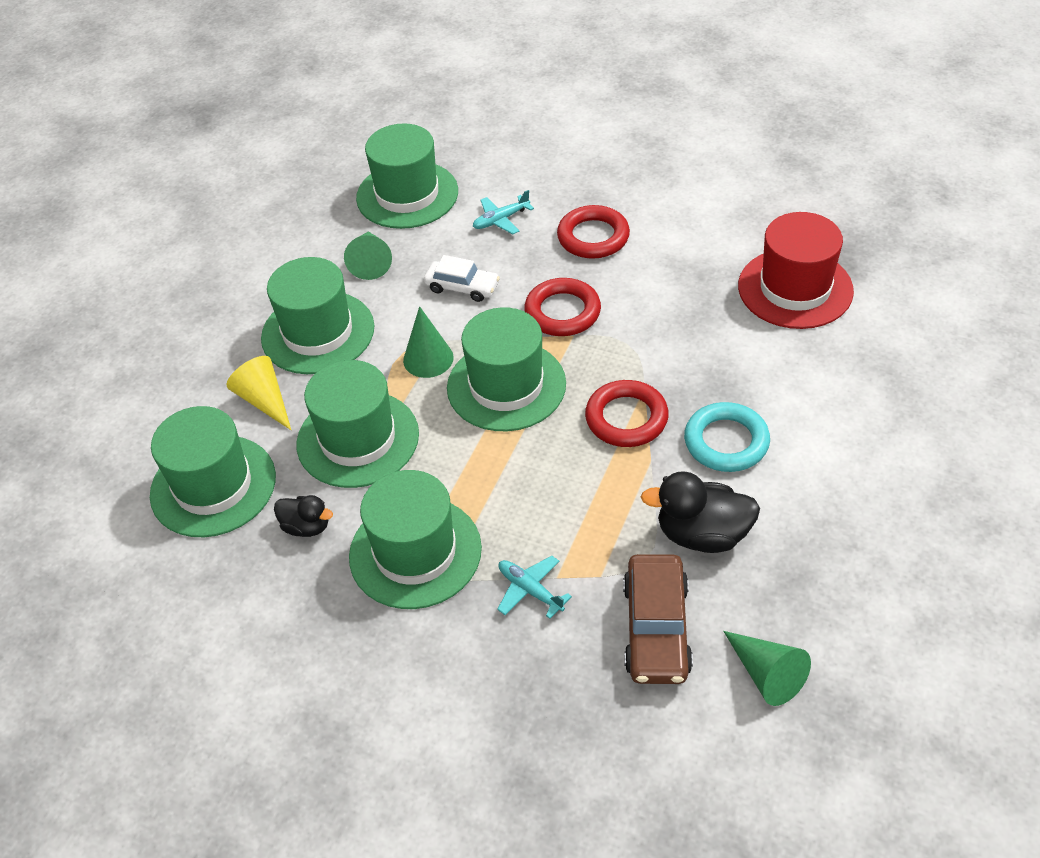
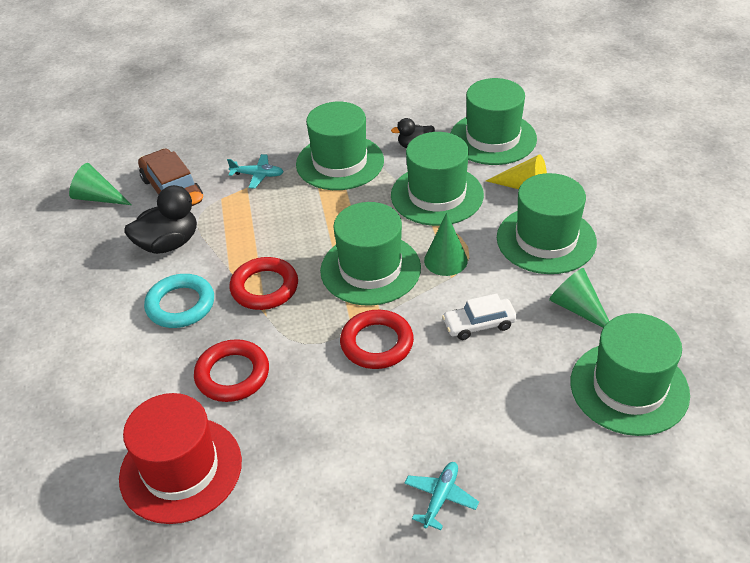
camera: 145 degrees right, 5 degrees down
turquoise plane [473,190,534,234] -> turquoise plane moved to [404,462,479,530]
red ring [557,205,630,259] -> red ring moved to [194,339,269,402]

